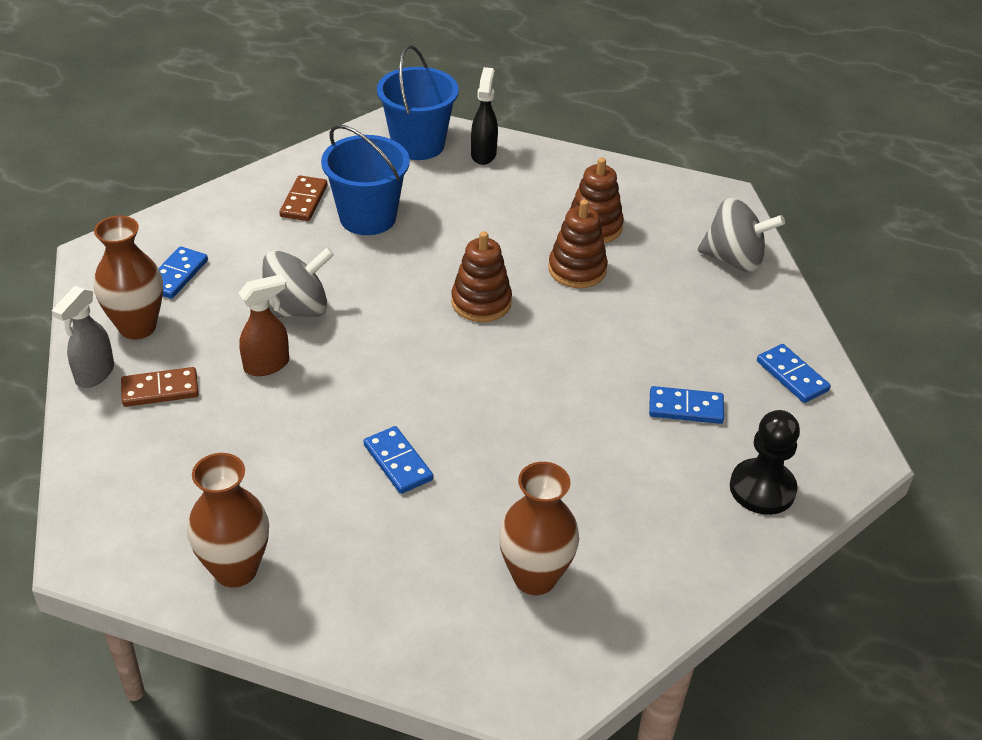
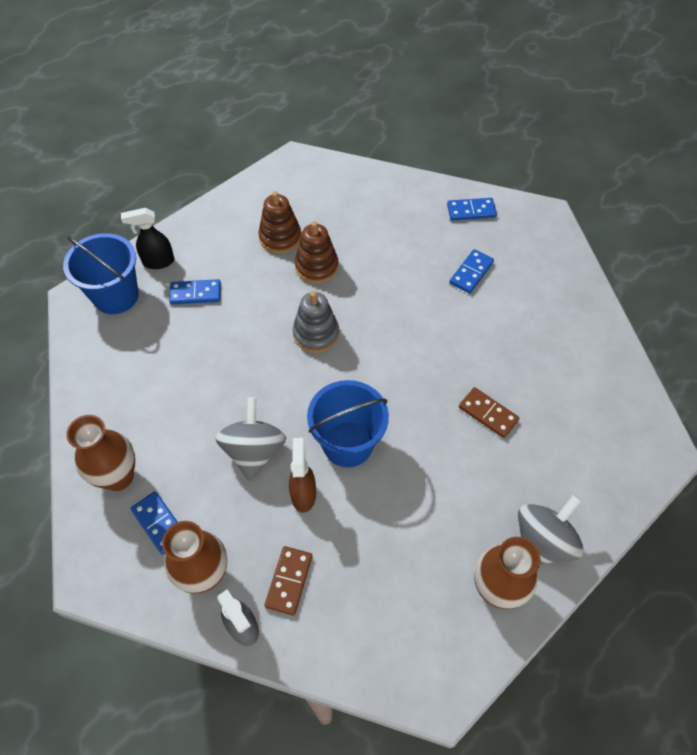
camera: 60 degrees left, 15 degrees up
brown domino [279,175,327,221] -> brown domino moved to [459,387,519,438]
blue bucket [321,124,410,235] -> blue bucket moved to [307,380,389,467]
blue domino [364,426,433,494] -> blue domino moved to [169,279,221,304]
brown stacking toy [451,231,512,322] -> grey stacking toy [293,291,339,353]
black spray bottle [471,67,498,165] -> black spray bottle turned 45 degrees counterclockwise [121,208,175,269]
brown vase [499,462,579,595] -> brown vase moved to [66,415,135,491]
grey spinning top [697,197,785,272] -> grey spinning top moved to [518,494,584,565]
black pawn [730,410,800,515] -> none

